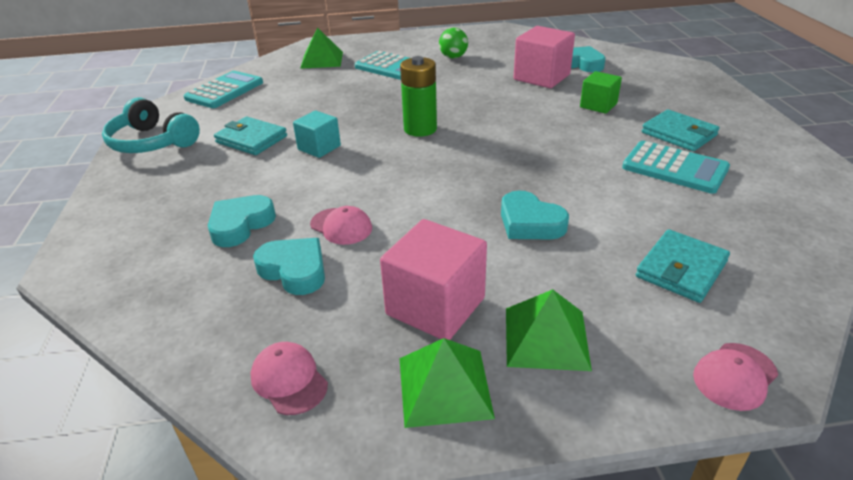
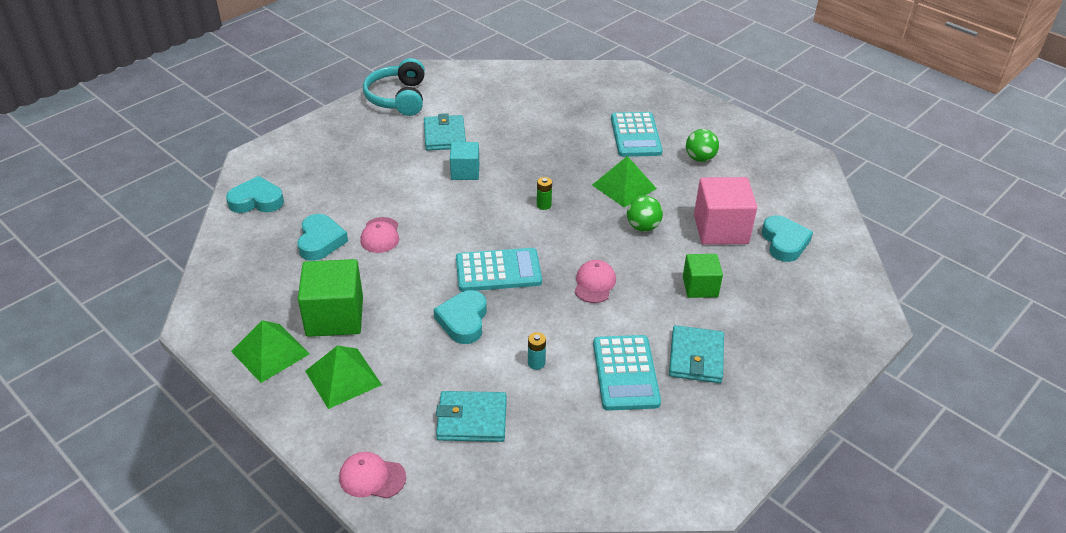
camera: 50 degrees right, 5 degrees up
turquoise calculator [183,71,263,108] -> turquoise calculator moved to [456,248,542,291]
turquoise heart [208,195,276,247] -> turquoise heart moved to [226,176,284,213]
pink cap [250,342,328,415] -> pink cap moved to [574,260,616,303]
green pyramid [300,27,343,69] -> green pyramid moved to [592,156,657,207]
pink cube [380,219,487,340] -> green cube [298,259,363,337]
green battery [400,56,437,137] -> green battery [537,177,552,210], size x0.47
none -> turquoise battery [528,332,546,370]
none -> green ball [627,196,663,231]

